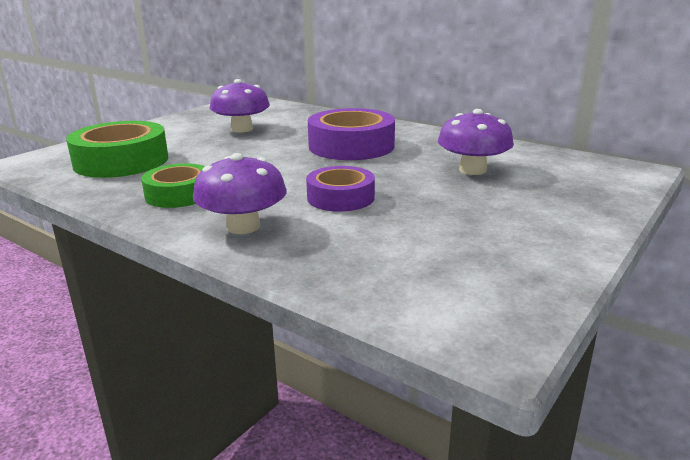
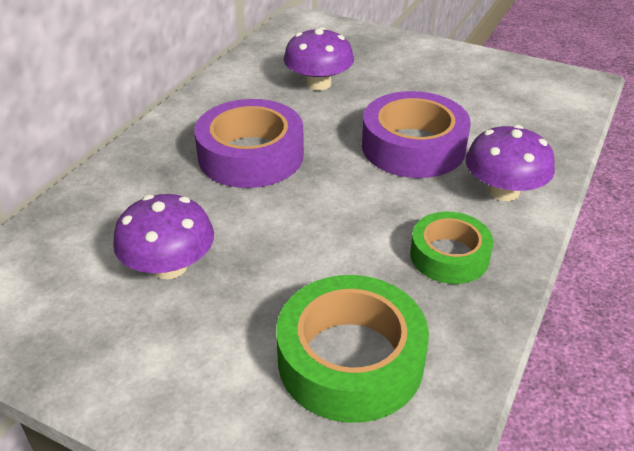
camera: 100 degrees left, 15 degrees up
purple tape [306,166,375,212] -> purple tape [362,91,471,178], size x1.60

